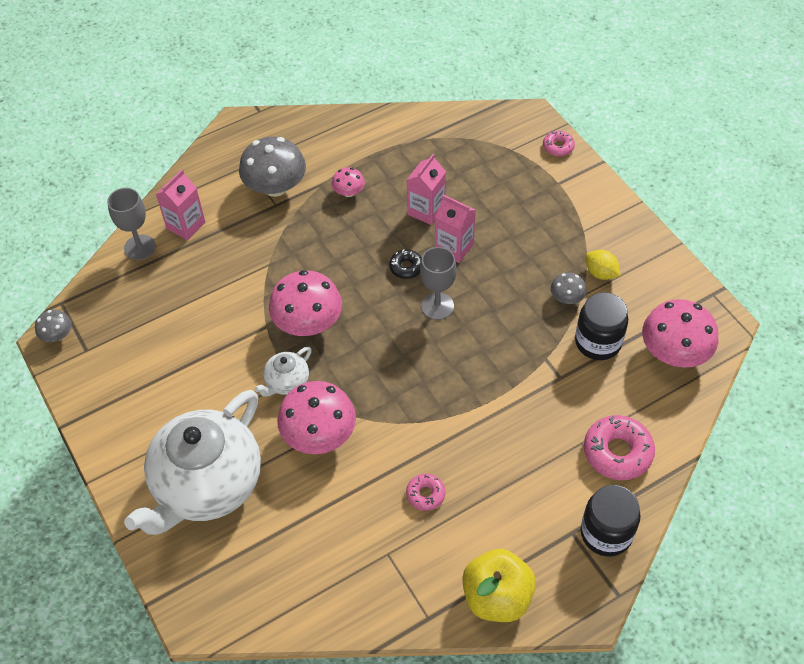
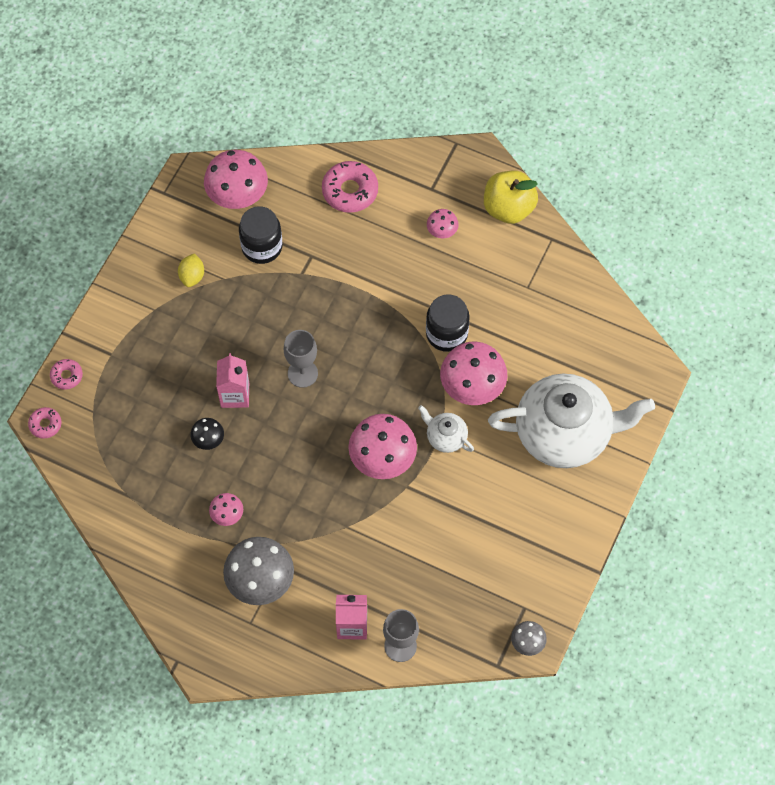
camera: 125 degrees left, 10 degrees up
white teapot [254,347,312,397] -> white teapot turned 150 degrees counterclockwise [418,405,474,453]
black donut [389,250,422,279] -> none
pink donut [406,474,445,511] -> pink donut moved to [28,407,61,439]
pink carton [407,154,446,225] -> black mushroom [190,418,224,450]
grey mushroom [551,272,587,304] -> none
black jar [581,485,641,556] -> black jar moved to [426,294,470,352]
none -> pink mushroom [427,209,459,238]

